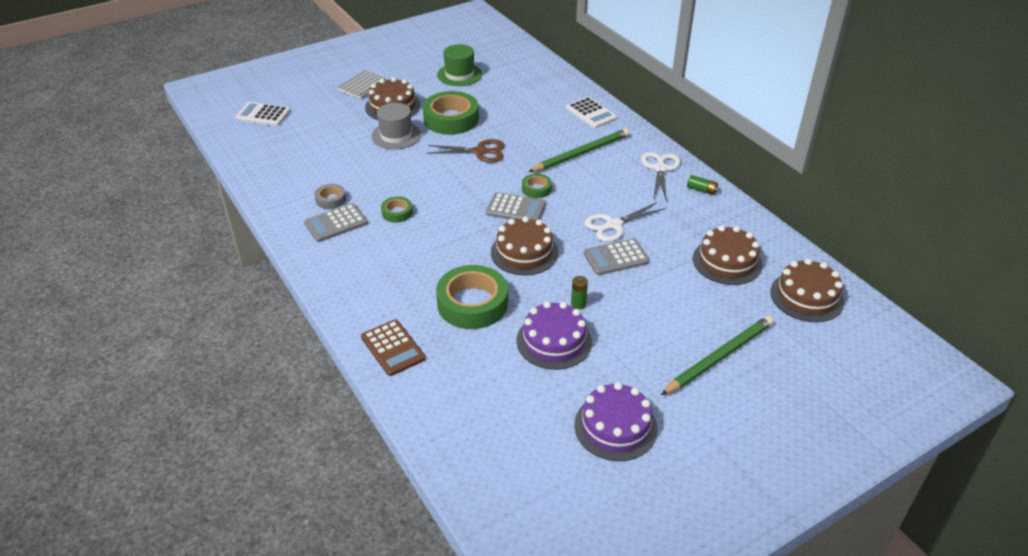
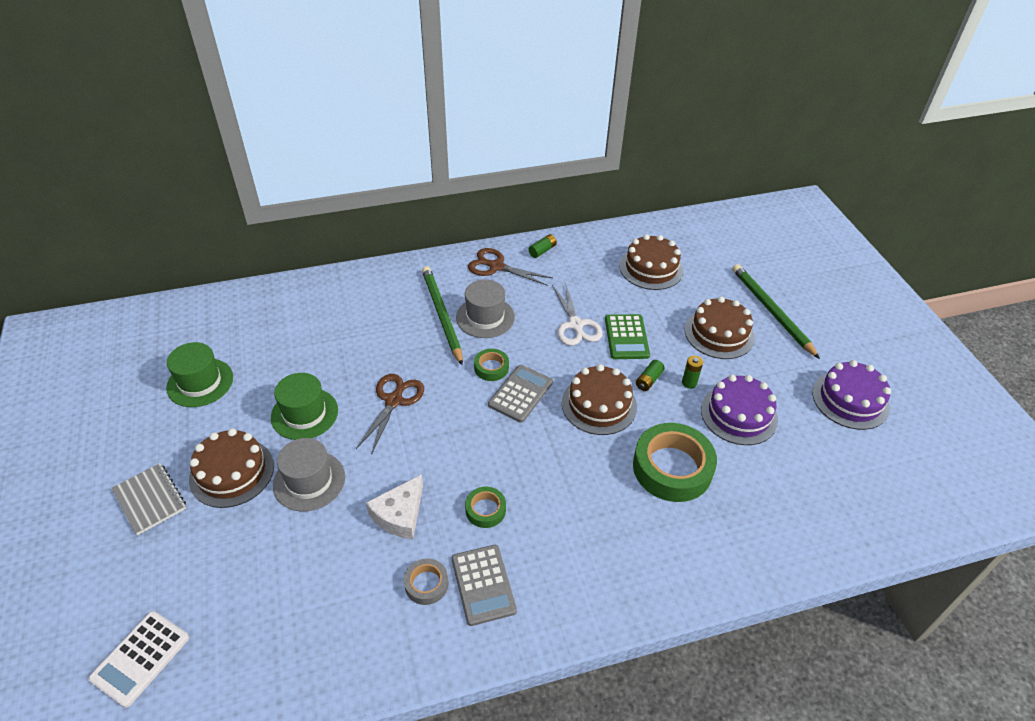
camera: 75 degrees left, 5 degrees up
brown calculator [361,319,426,376] -> none
green tape [423,91,479,135] -> green hat [271,373,338,440]
white calculator [566,97,617,128] -> none
grey calculator [584,239,650,275] -> green calculator [605,314,650,359]
white scissors [641,152,681,201] -> brown scissors [468,248,553,285]
brown cake [770,258,844,322] -> brown cake moved to [685,296,755,359]
none -> white cheese [366,474,423,539]
none -> grey hat [456,279,515,338]
none -> green battery [636,360,665,391]

